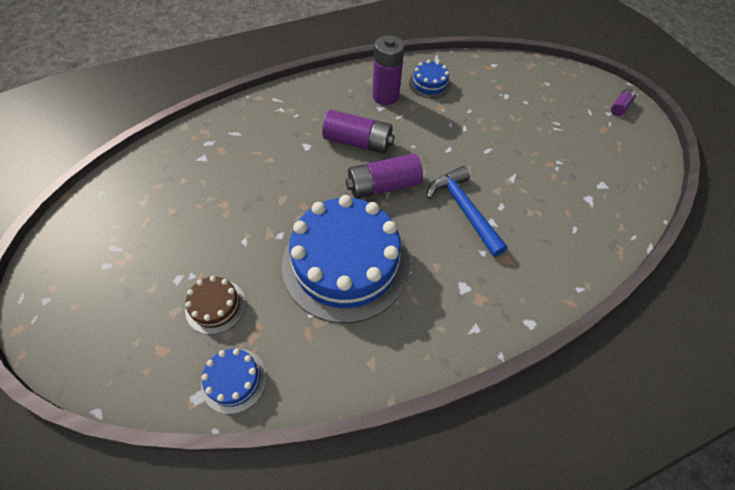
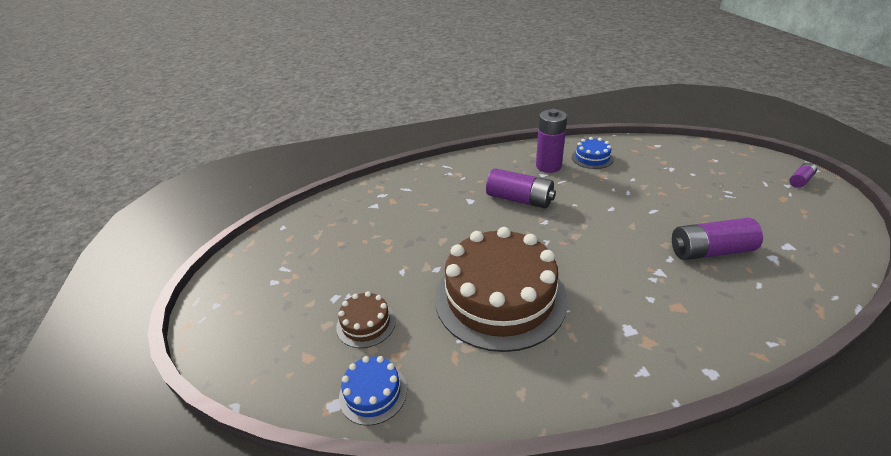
camera: 15 degrees right, 20 degrees down
blue cake [282,195,409,323] -> brown cake [435,227,568,352]
purple battery [346,154,423,199] -> purple battery moved to [672,218,763,260]
blue hammer [427,166,508,257] -> none

